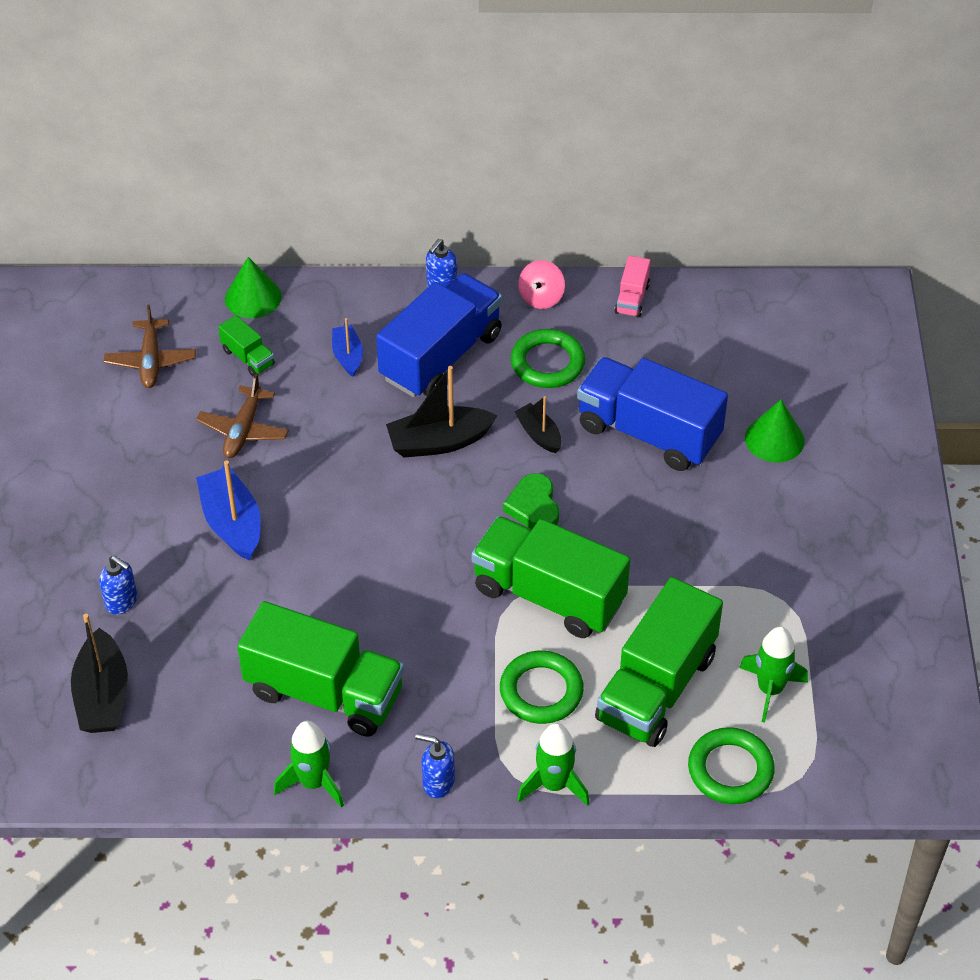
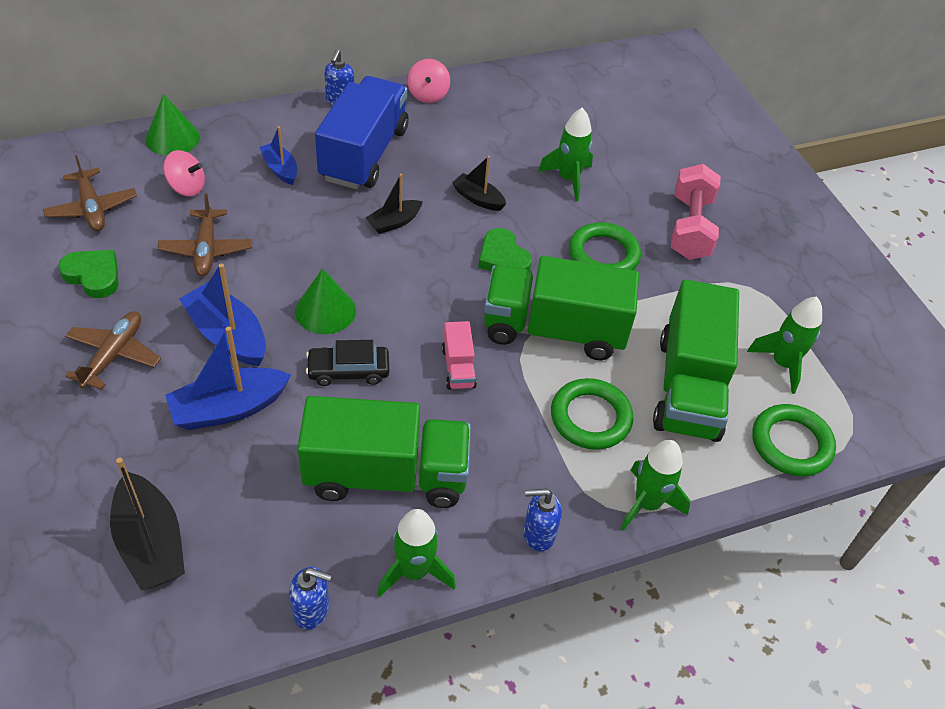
camera: 25 degrees left, 0 degrees up
blue soap dispenser [99,556,137,615] -> blue soap dispenser moved to [289,567,332,629]
green truck [218,315,275,377] -> pink spinning top [163,150,205,197]
black boat [386,366,497,458] -> black boat [365,174,423,234], size x0.60
green ring [511,329,585,388] -> green ring moved to [569,222,641,270]
blue truck [577,357,728,471] -> green rocket [538,108,593,201]
pink truck [615,256,651,318] -> pink truck moved to [442,321,477,390]
green cone [745,400,805,463] -> green cone moved to [295,268,356,334]
none -> green heart [58,250,119,298]
none -> brown plane [65,311,161,390]
none -> blue boat [165,326,291,430]
none -> black car [306,340,389,386]
none -> pink dumbbell [671,164,721,260]

